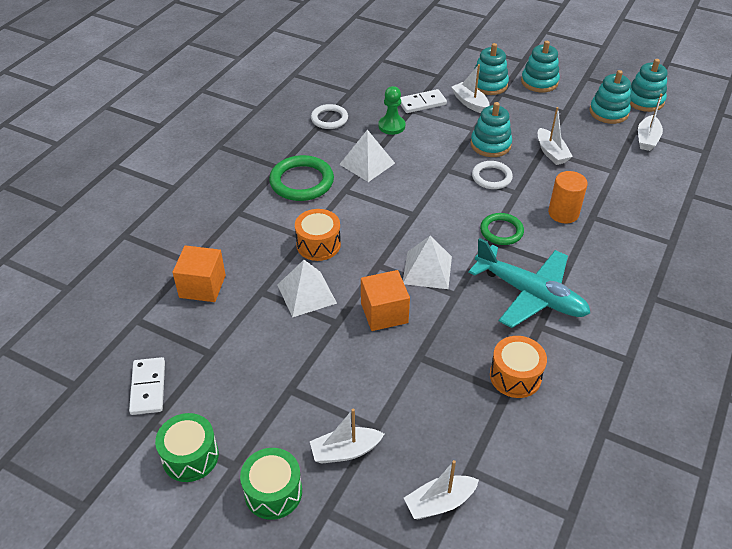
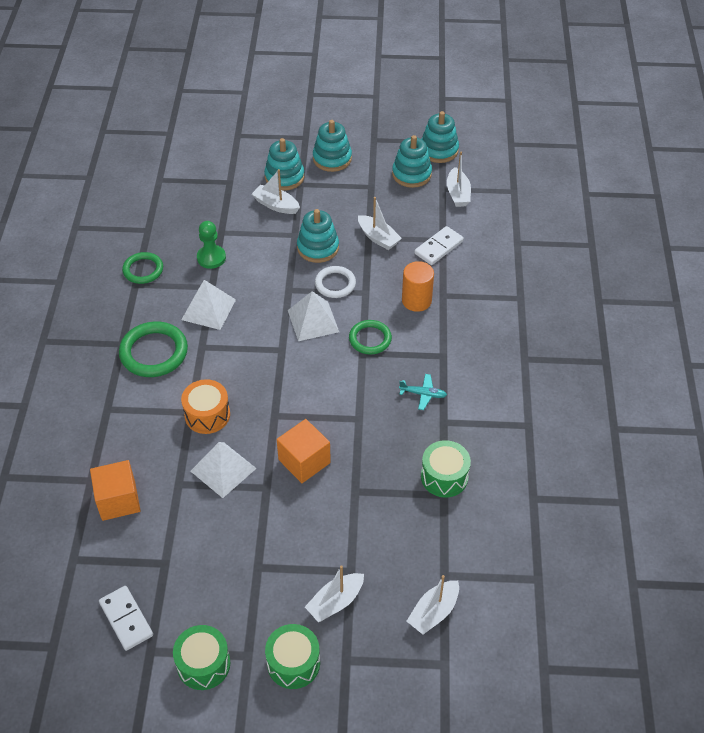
camera: 25 degrees left, 5 degrees up
white ring [311,104,348,129] -> green ring [122,252,163,284]
white domino [400,89,447,113] -> white domino moved to [414,226,464,265]
white pyramid [403,236,452,289] -> white pyramid moved to [288,291,339,341]
turquoise plane [468,238,590,328] -> turquoise plane [399,374,447,410], size x0.40
orange drum [490,336,547,398] -> green drum [421,440,471,498]

